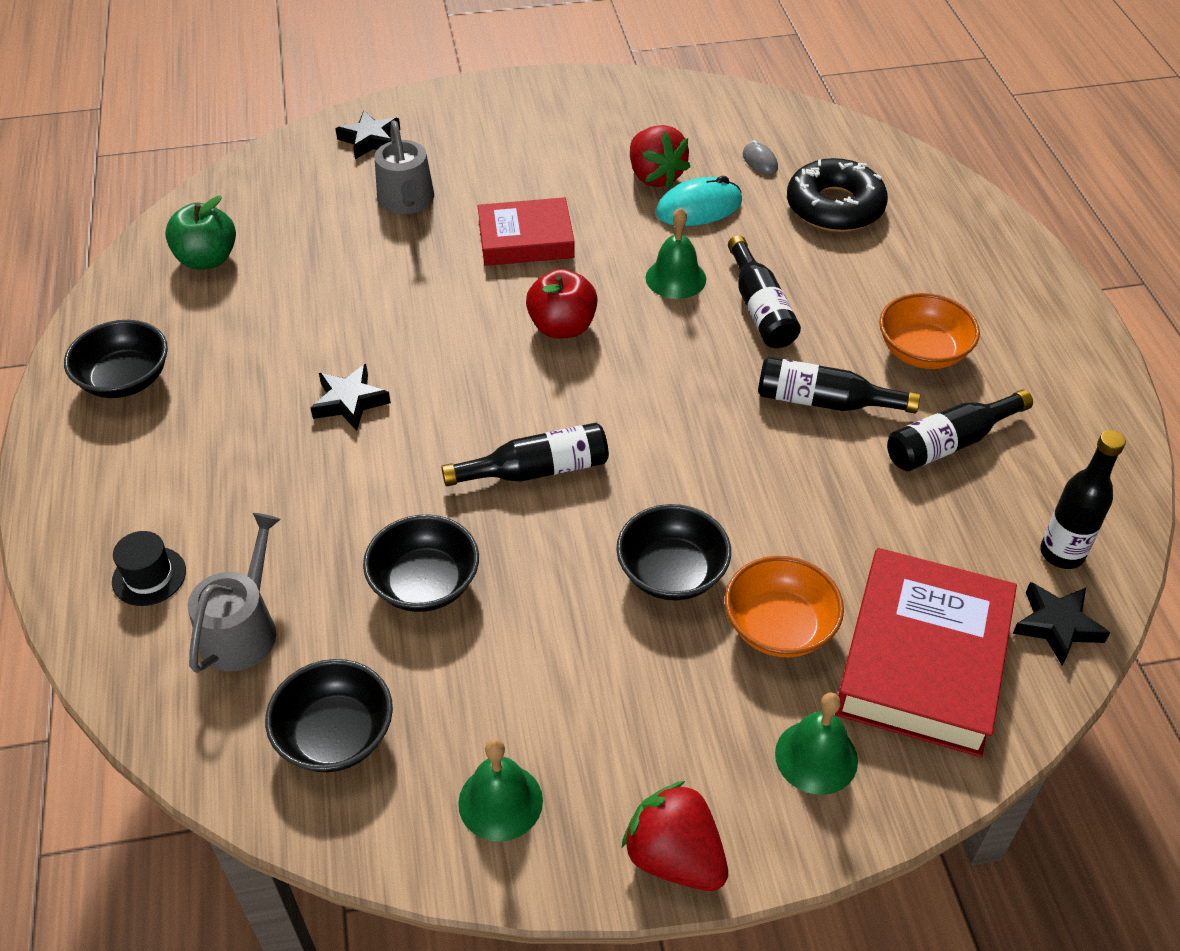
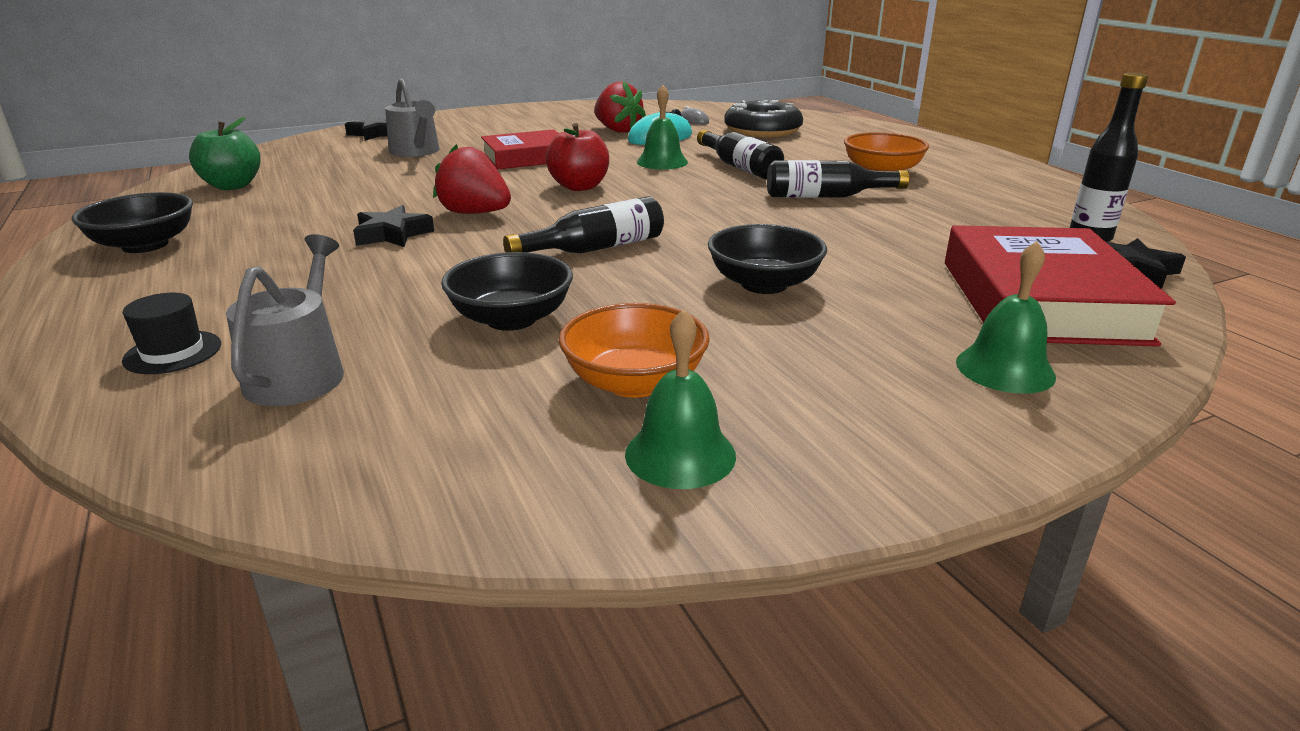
camera: 15 degrees left, 20 degrees down
black bowl [265,659,393,772] -> none
red strawberry [621,781,728,891] -> red strawberry moved to [433,144,511,214]
orange bowl [725,556,844,657] -> orange bowl moved to [559,303,710,398]
black bottle [887,389,1033,471] -> none

